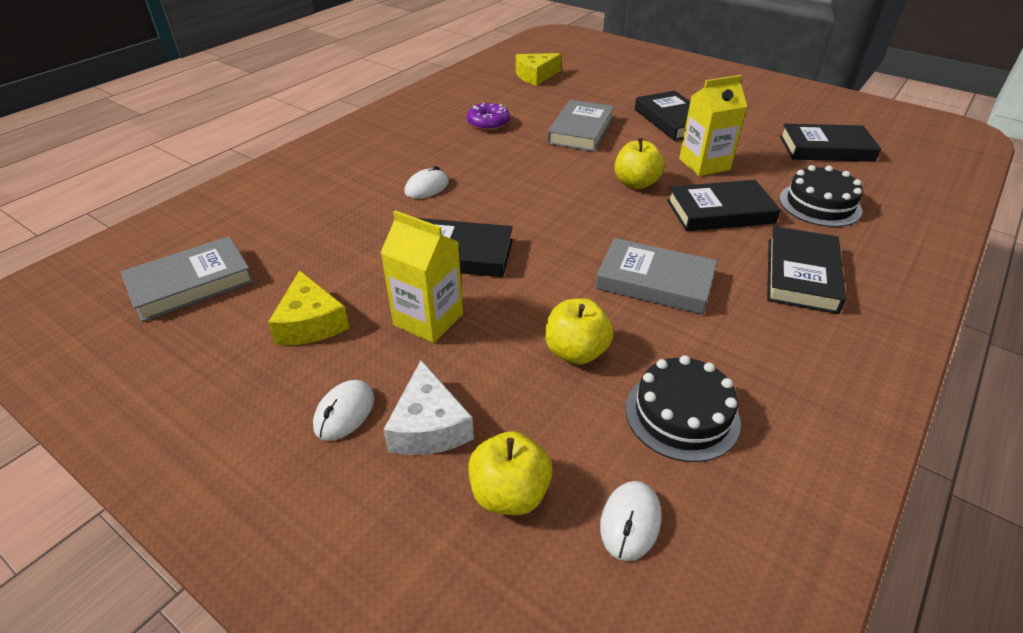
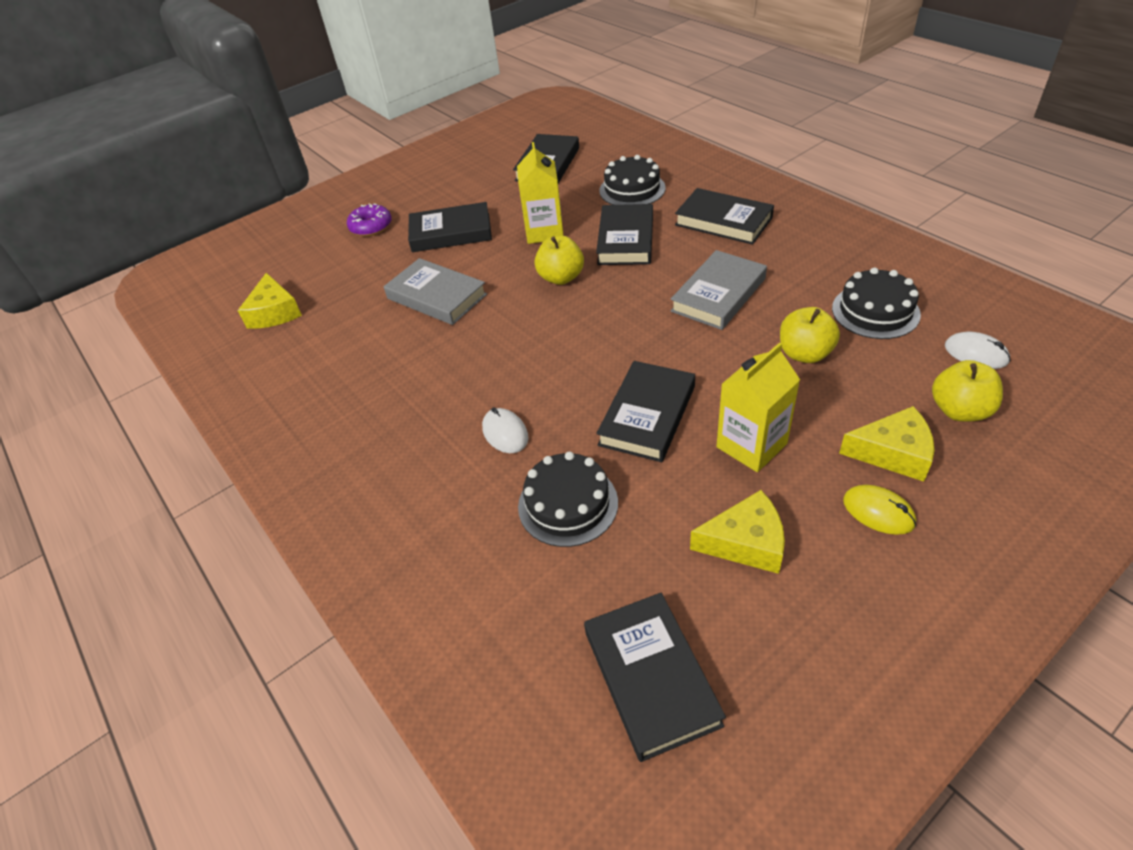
camera: 70 degrees left, 5 degrees up
grey book [120,236,254,322] -> black book [584,593,726,762]
white mouse [313,380,374,441] -> yellow mouse [843,485,916,535]
white cheese [383,360,474,455] -> yellow cheese [839,406,934,482]
purple donut [467,103,510,131] -> purple donut moved to [347,203,392,236]
none -> black cake [518,451,618,547]

